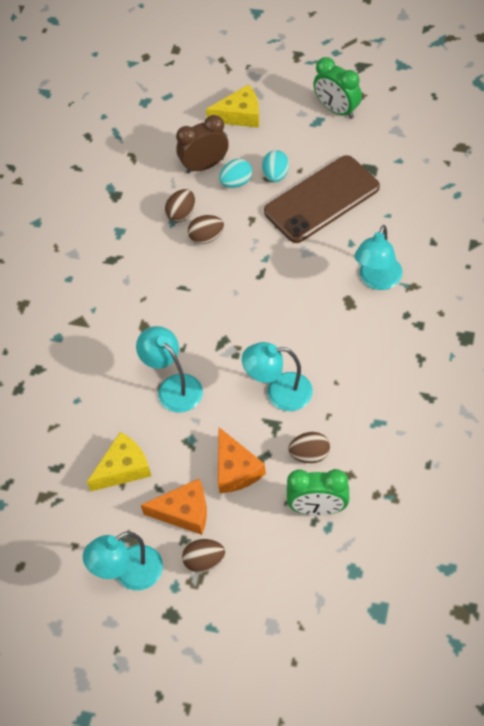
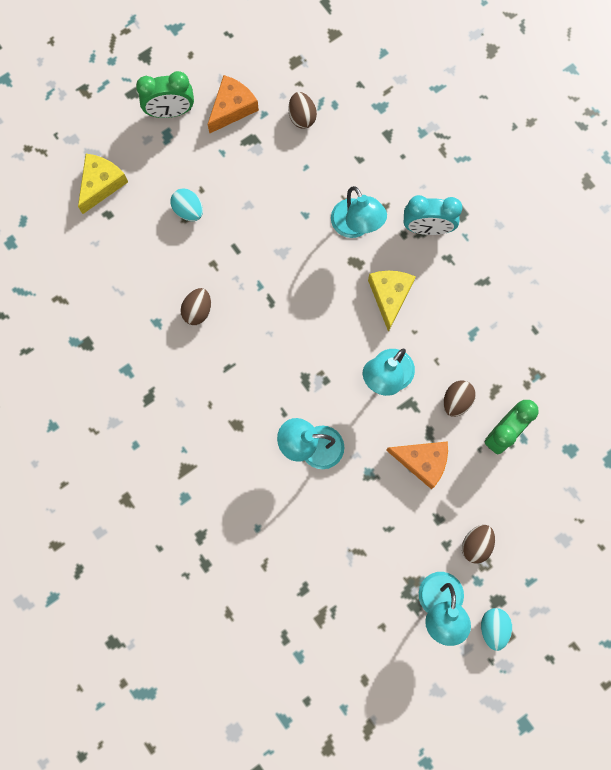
camera: 55 degrees left, 20 degrees up
yellow cheese [87,432,151,492] -> yellow cheese moved to [368,271,415,332]
orange cheese [141,479,207,535] -> orange cheese moved to [208,75,259,134]
brown egg [165,189,195,222] -> brown egg moved to [288,92,317,129]
brown clock [176,115,229,173] -> none
turquoise egg [219,159,252,188] -> turquoise egg moved to [481,608,512,651]
brown phone [264,155,380,243] -> none
none -> turquoise clock [404,195,462,235]

